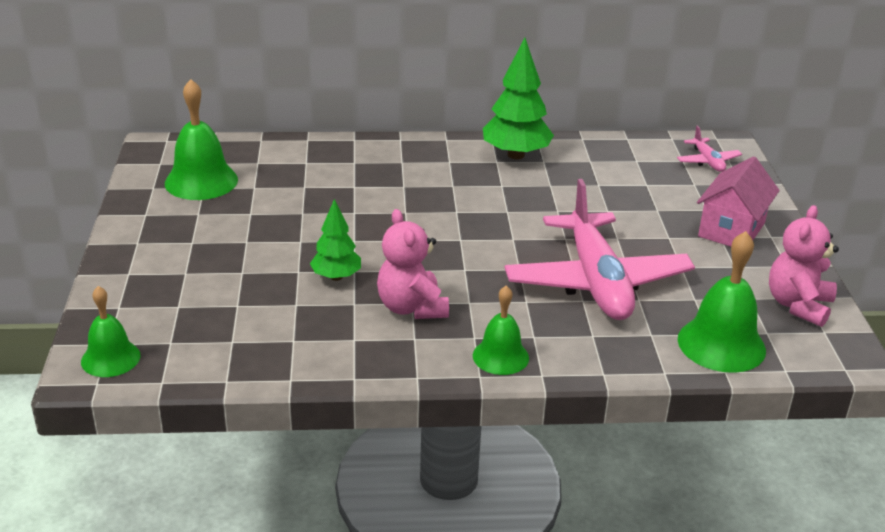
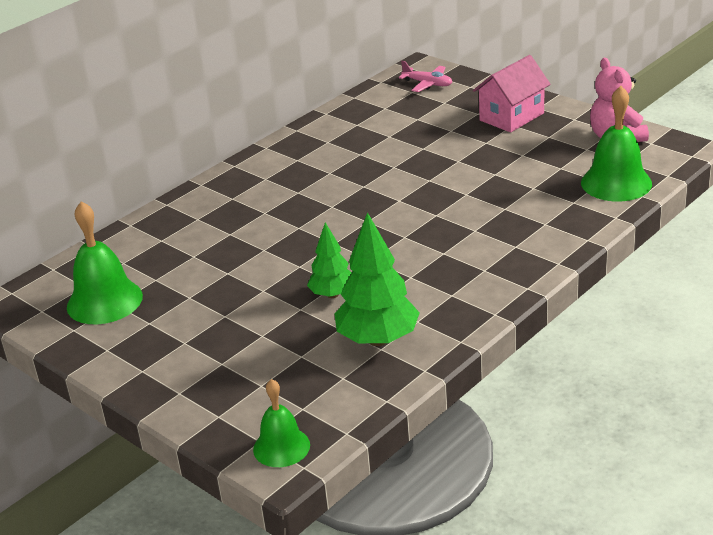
camera: 40 degrees left, 0 degrees up
pink teddy bear [377,209,449,319] -> none
green bell [473,285,529,375] -> none
green tree [483,38,554,159] -> green tree moved to [335,212,420,346]
pink plane [504,179,695,320] -> none
pink house [697,157,780,247] -> pink house turned 60 degrees clockwise [473,55,551,132]

